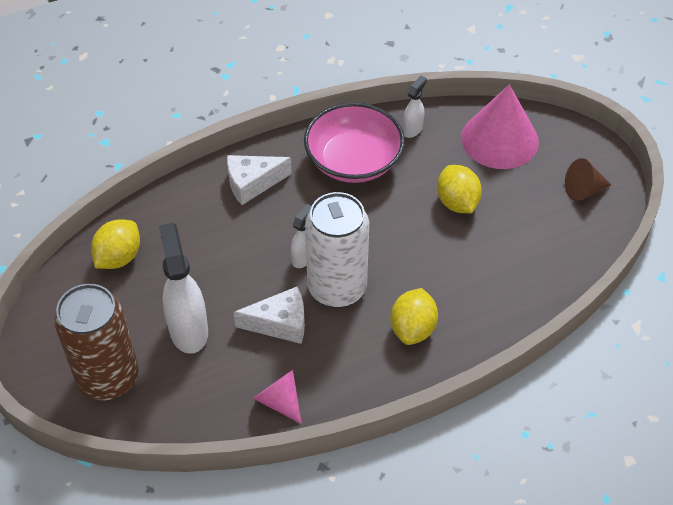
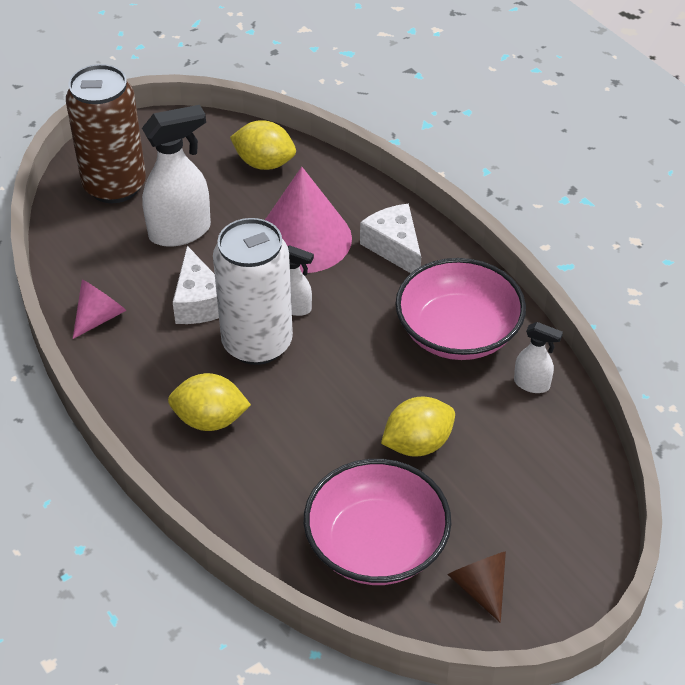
camera: 80 degrees right, 5 degrees down
pink cone [461,84,539,169] -> pink cone moved to [265,167,352,273]
none -> pink bowl [304,459,451,585]

